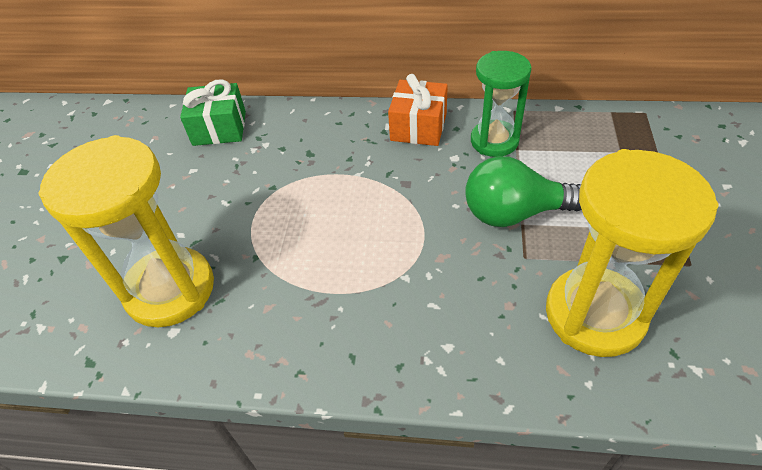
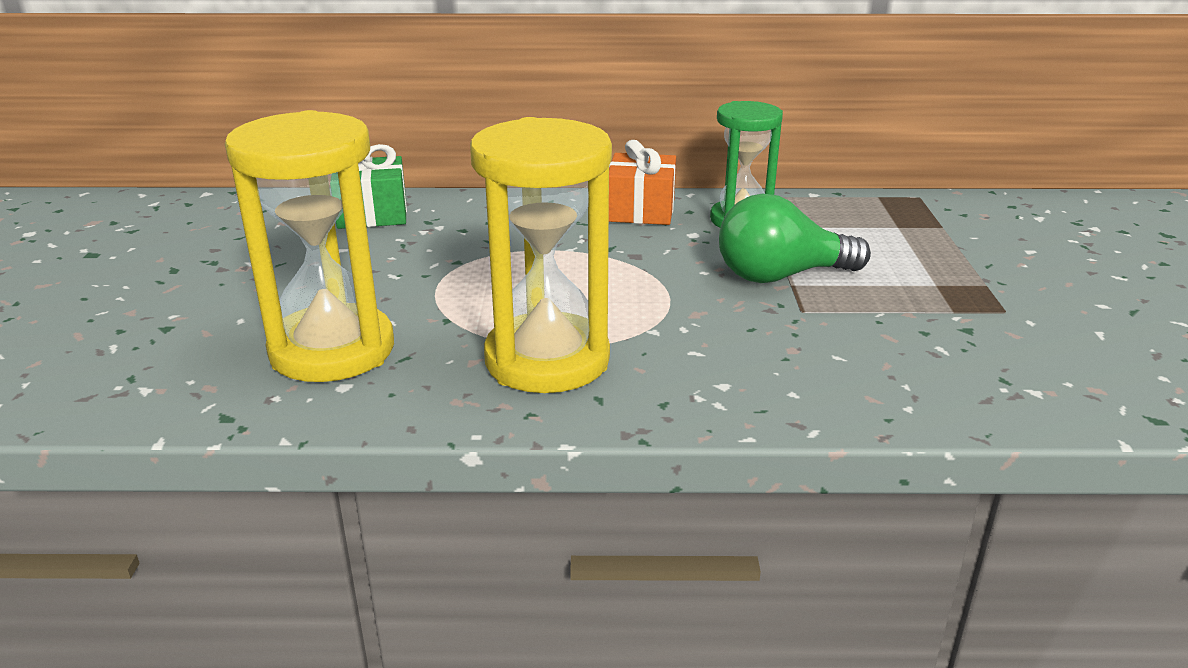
camera: 10 degrees left, 20 degrees down
yellow hourglass [546,149,719,357] -> yellow hourglass moved to [470,117,612,393]

